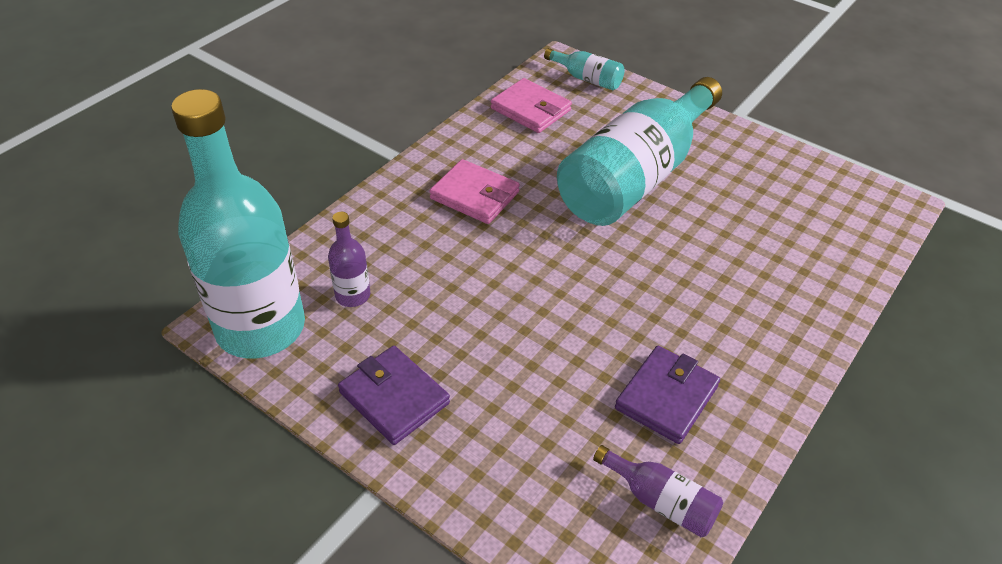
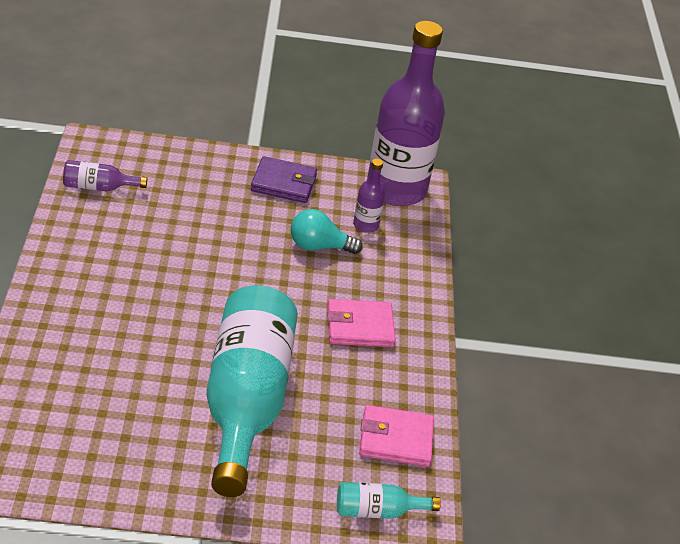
camera: 140 degrees right, 5 degrees down
turquoise bottle [171,89,305,359] -> purple bottle [367,21,445,206]
purple wallet [615,346,720,444] -> none
none -> turquoise light bulb [291,209,363,254]

